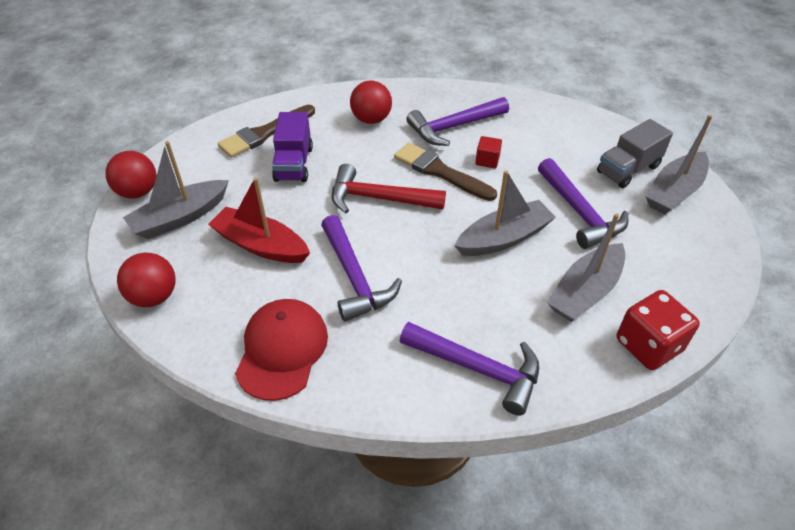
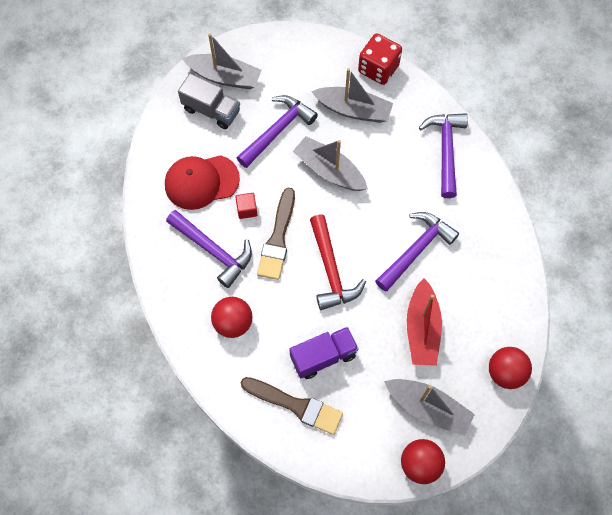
camera: 115 degrees left, 20 degrees up
red cap [235,299,328,401] -> red cap moved to [165,155,240,210]

